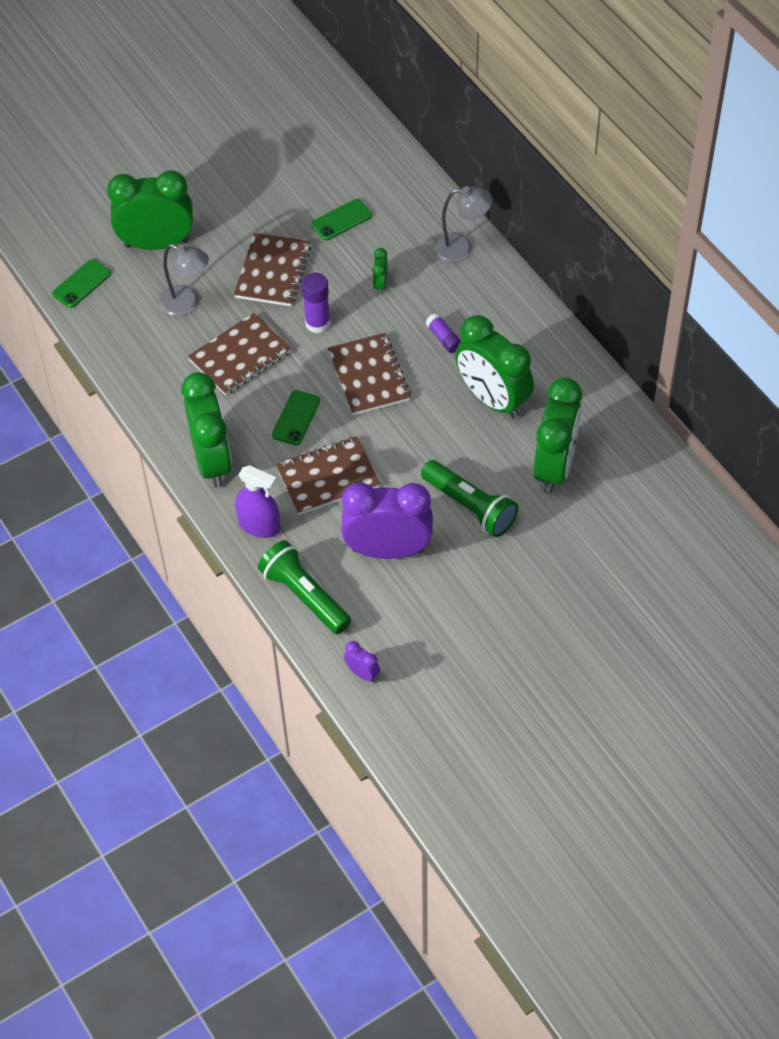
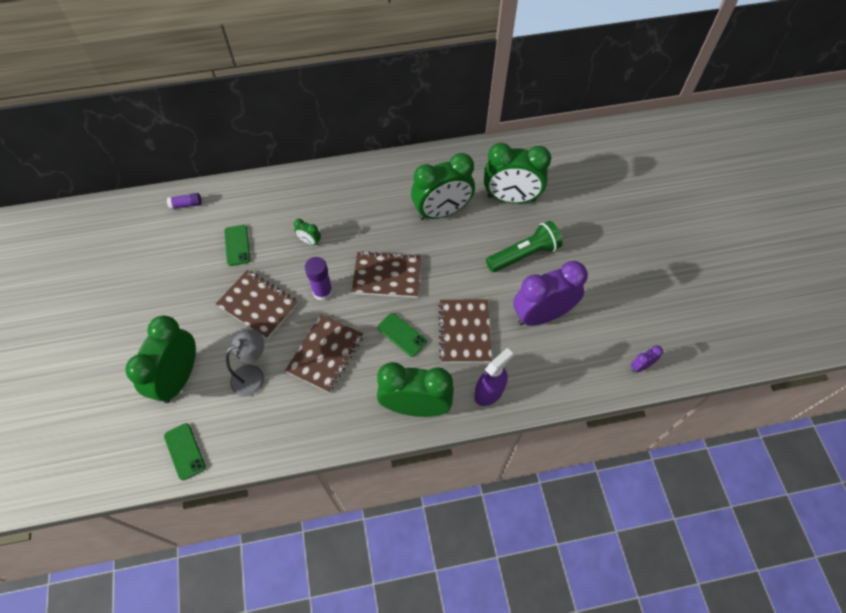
camera: 70 degrees left, 5 degrees up
brown notebook [188,313,291,396] -> brown notebook turned 45 degrees clockwise [285,315,363,393]
green flashlight [258,540,351,634] -> none
purple clock [341,482,433,559] -> purple clock turned 45 degrees clockwise [513,261,588,326]
purple glue stick [426,313,462,353] -> purple glue stick moved to [167,193,202,209]
grey lamp [433,186,492,263] -> none
green clock [533,378,582,494] -> green clock turned 150 degrees clockwise [484,143,551,203]

